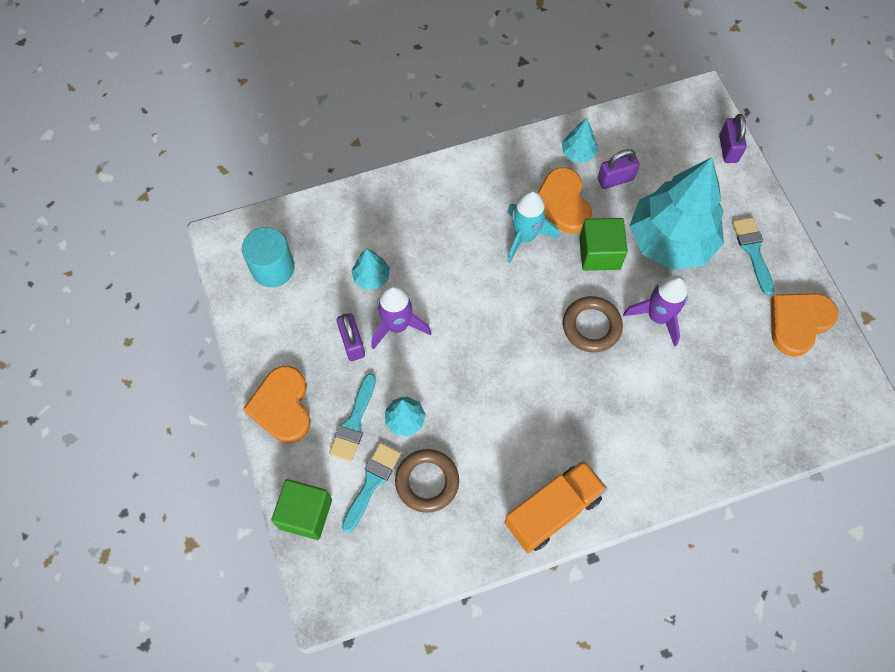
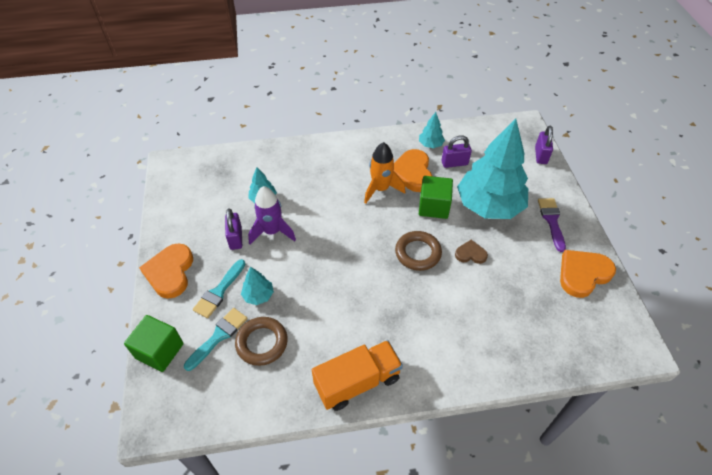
camera: 10 degrees right, 15 degrees down
turquoise cylinder [242,227,295,287] -> none
turquoise rocket [507,190,559,263] -> orange rocket [364,142,405,204]
purple rocket [623,275,688,347] -> brown heart [455,240,488,264]
turquoise brush [732,217,774,296] -> purple brush [538,198,566,252]

